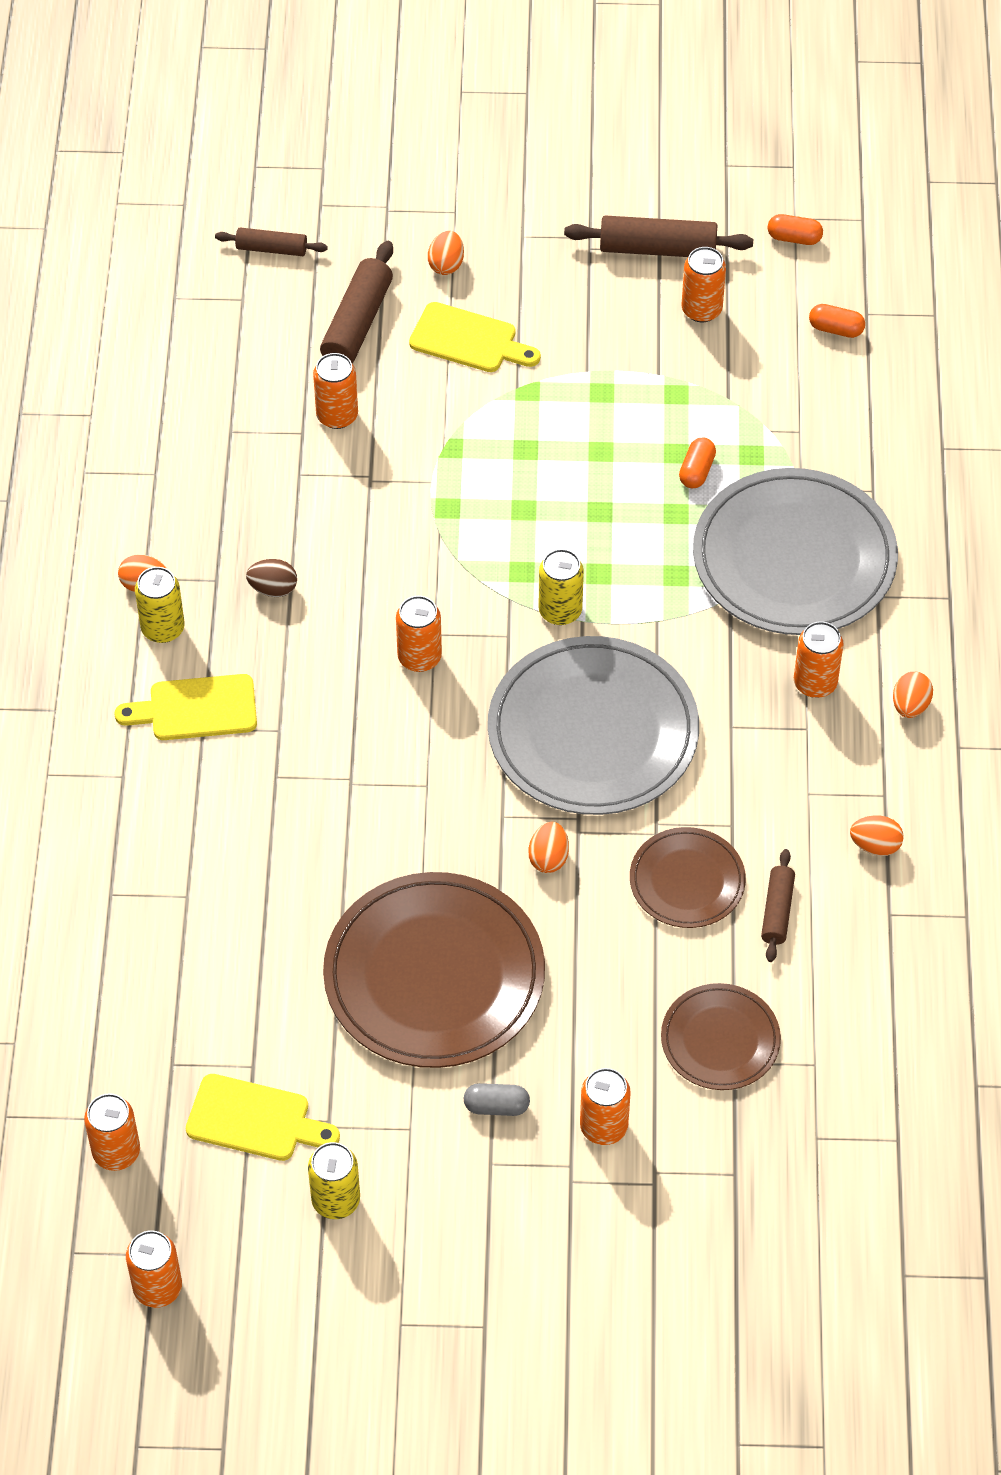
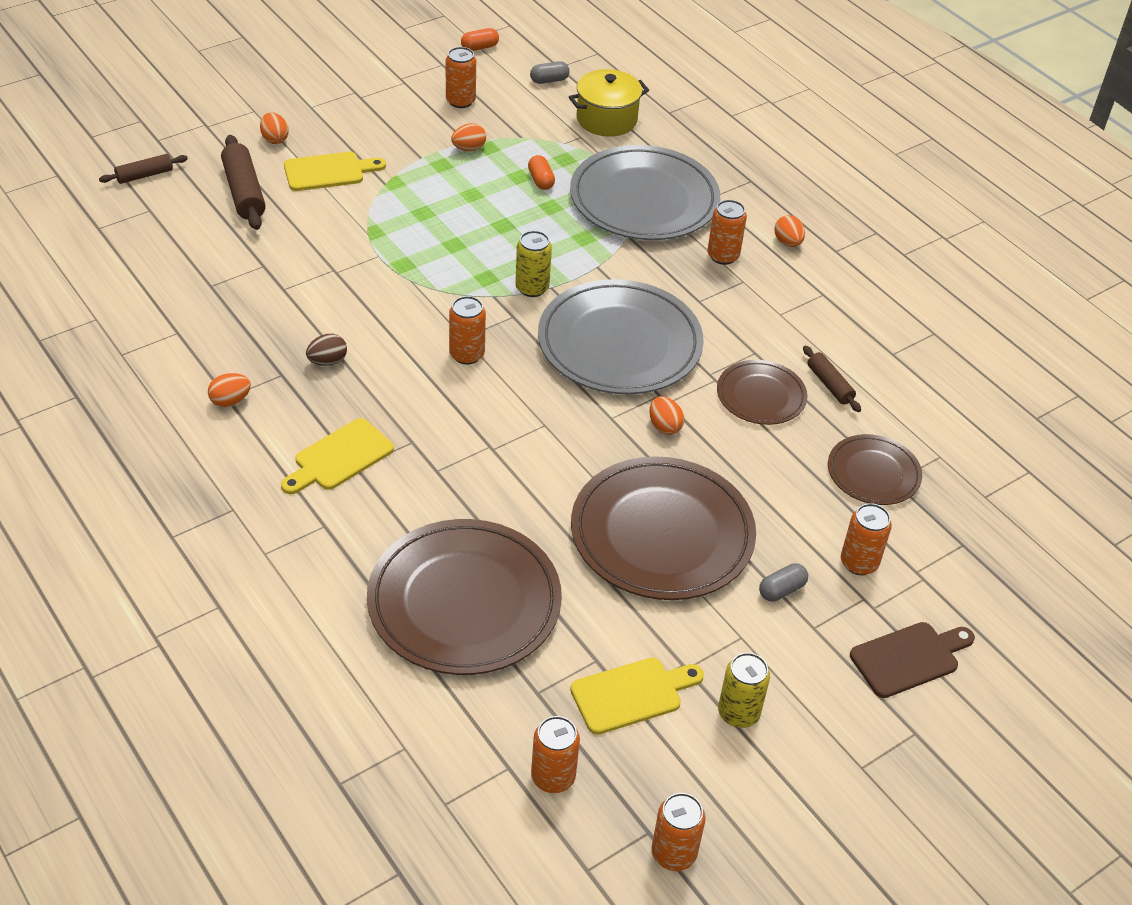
camera: 40 degrees left, 10 degrees down
yellow can [135,567,184,643] -> none
orange can [313,353,358,429] -> none
brown rolling pin [564,215,753,257] -> none
orange capsule [809,304,865,338] -> grey capsule [530,61,570,84]
orange egg [850,815,904,856] -> orange egg moved to [451,123,486,151]
none -> brown plate [367,519,562,675]
none -> yellow pot [569,69,649,137]
none -> brown cutting board [850,622,975,698]

